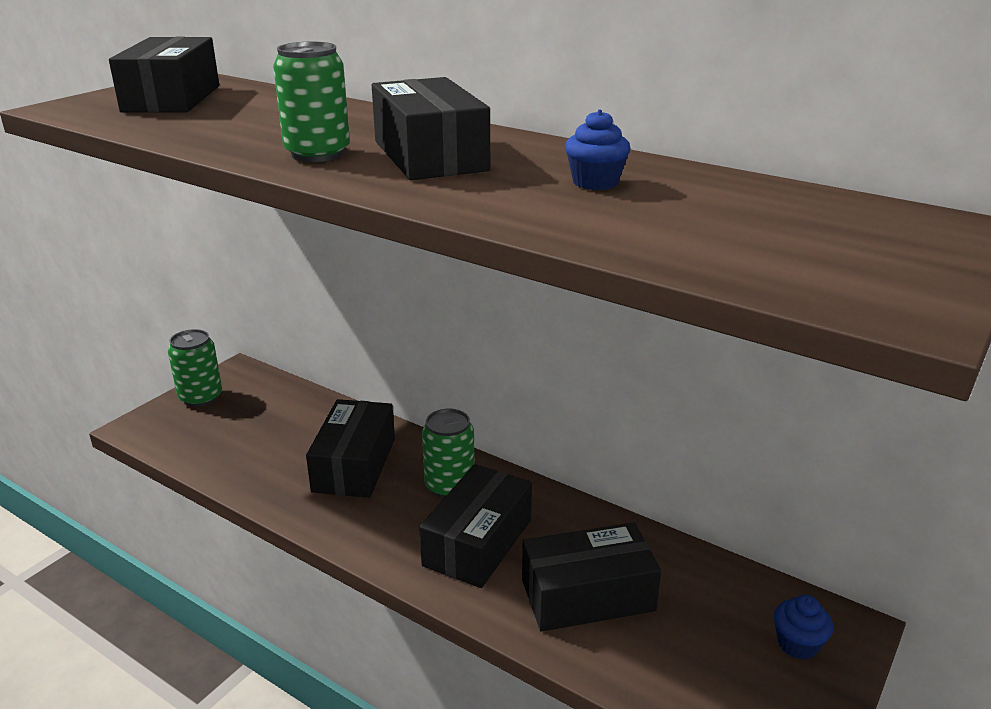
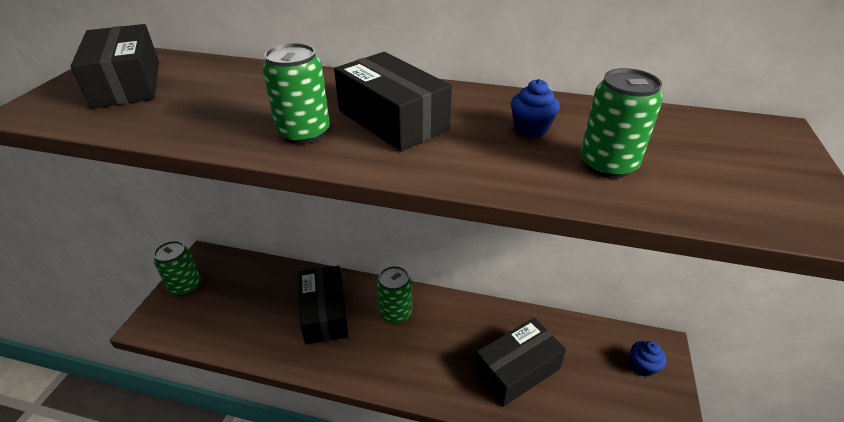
camera: 20 degrees left, 10 degrees up
black box [419,464,532,588] -> none
none -> green can [580,68,663,178]

